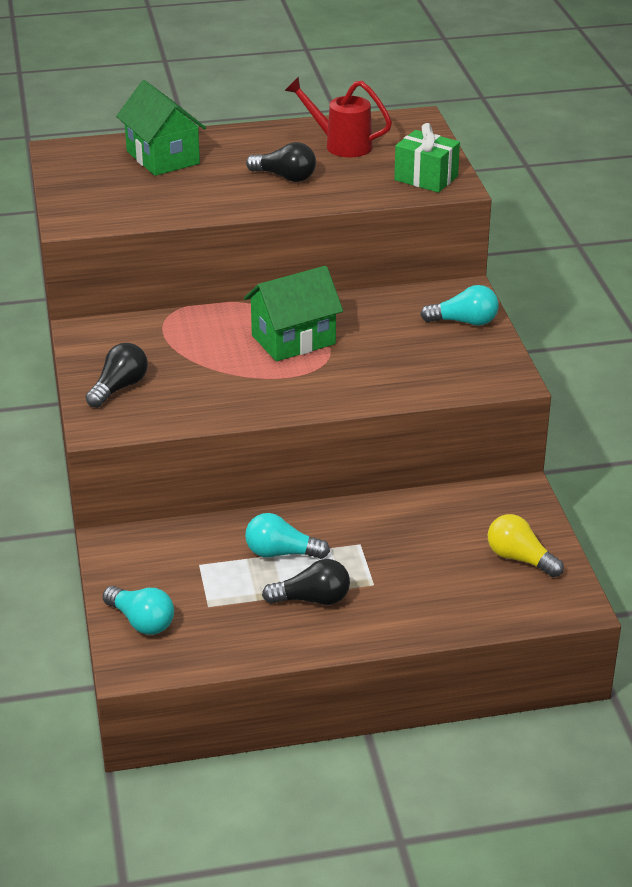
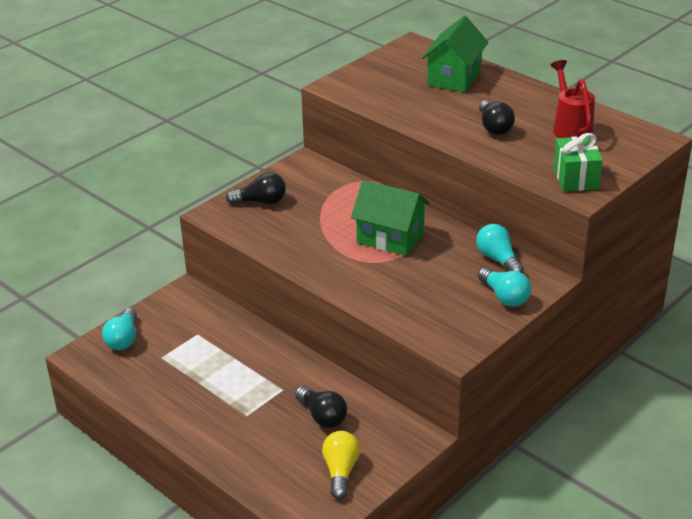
camera: 55 degrees right, 0 degrees up
turquoise light bulb [245,513,330,559] -> turquoise light bulb moved to [476,224,524,273]
black light bulb [262,559,350,605] -> black light bulb moved to [295,386,347,428]

